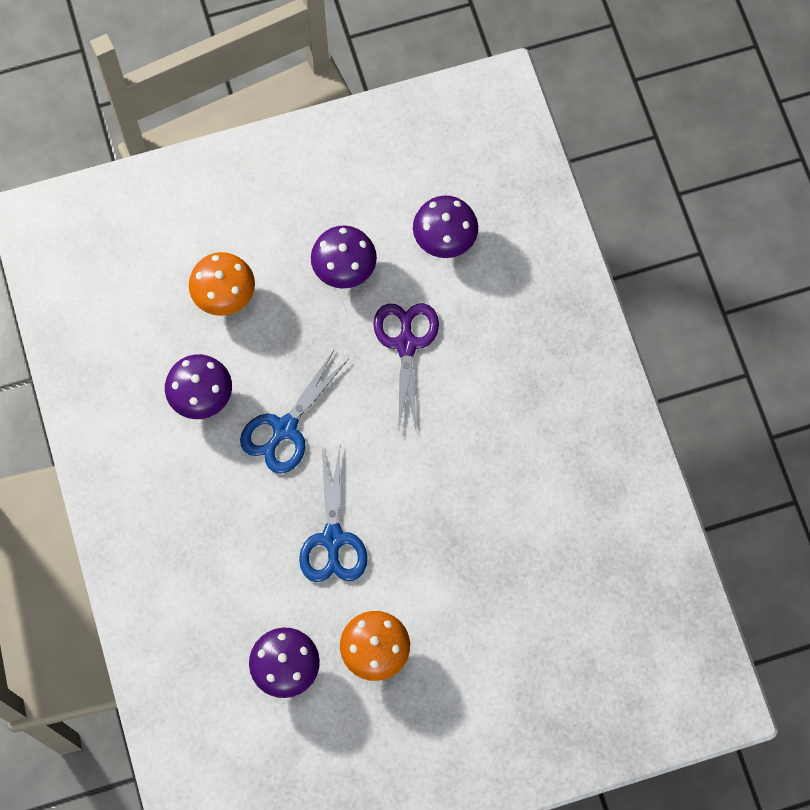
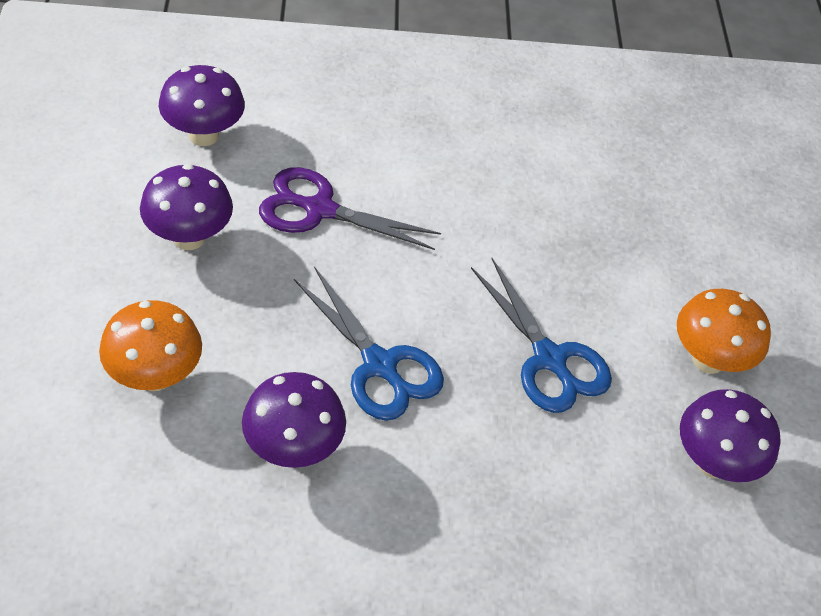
camera: 80 degrees left, 20 degrees down
blue scissors [299,447,368,582] -> blue scissors turned 45 degrees clockwise [471,258,612,413]

